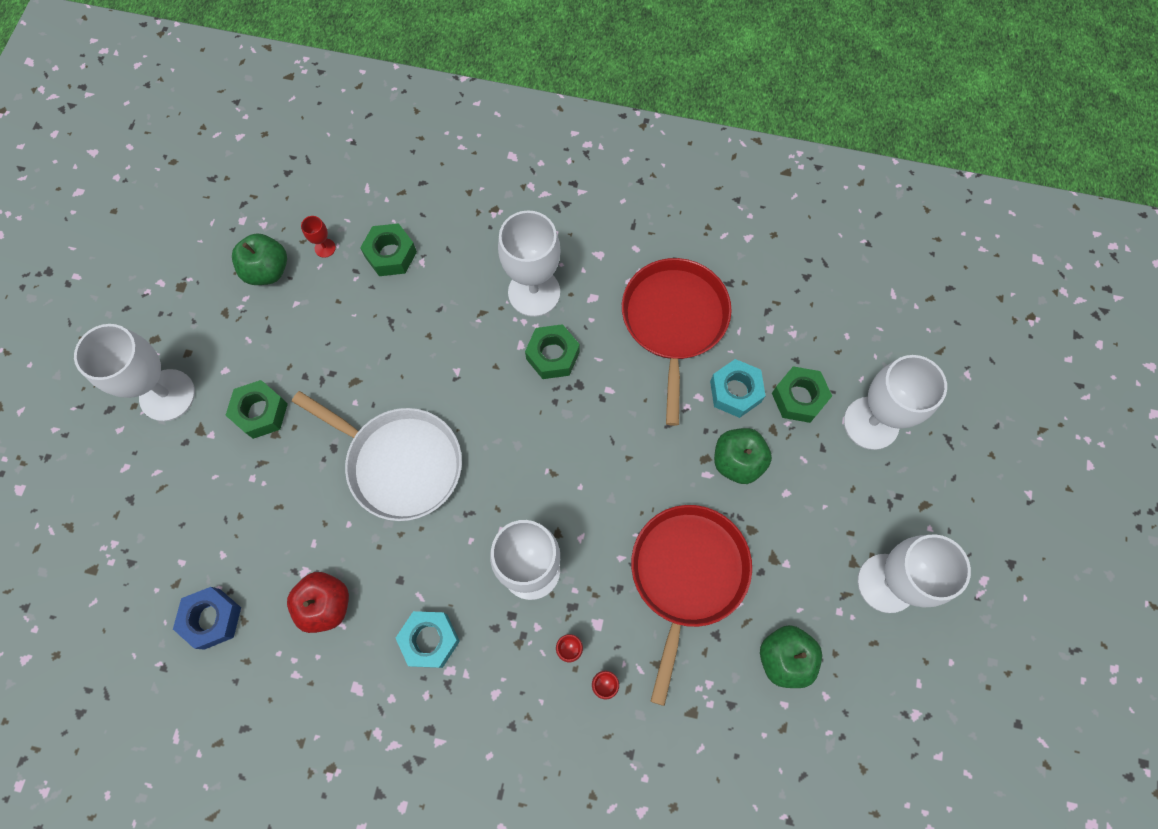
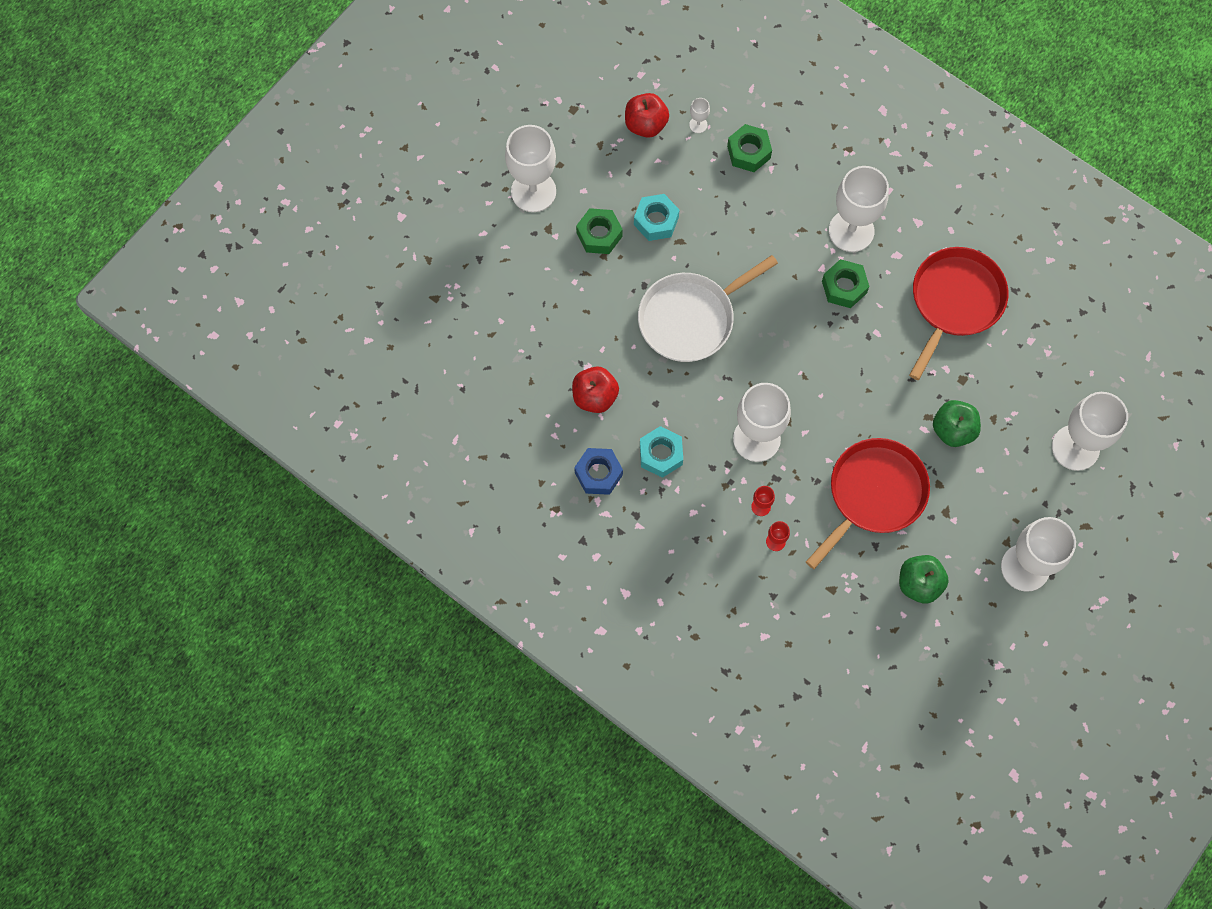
camera: 25 degrees right, 0 degrees up
blue nut [173,587,241,650] -> blue nut moved to [574,448,623,495]
green apple [232,234,287,285] -> red apple [625,93,669,138]
white pan [292,391,462,521] -> white pan turned 90 degrees clockwise [638,255,778,362]
red goblet [301,216,336,258] -> white goblet [689,98,710,133]
turquoise nut [710,359,766,418] -> turquoise nut moved to [634,194,679,241]
green nut [772,366,832,423] -> none

